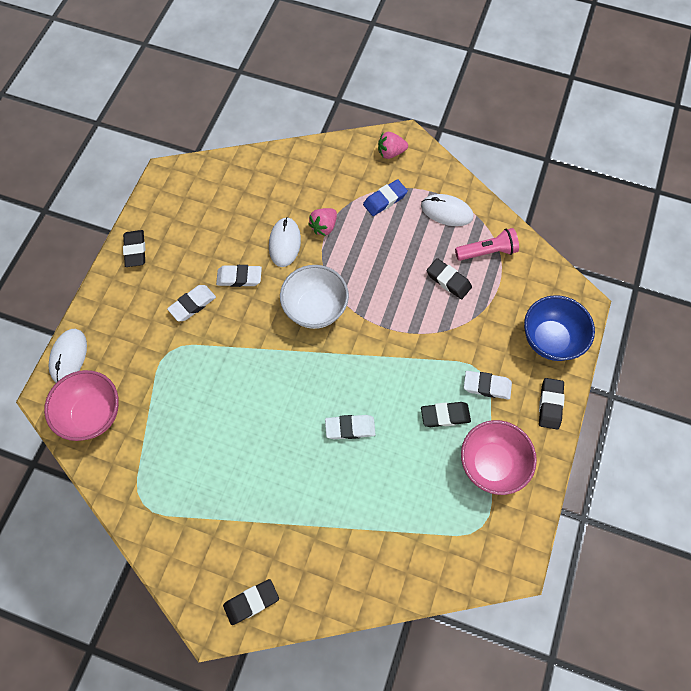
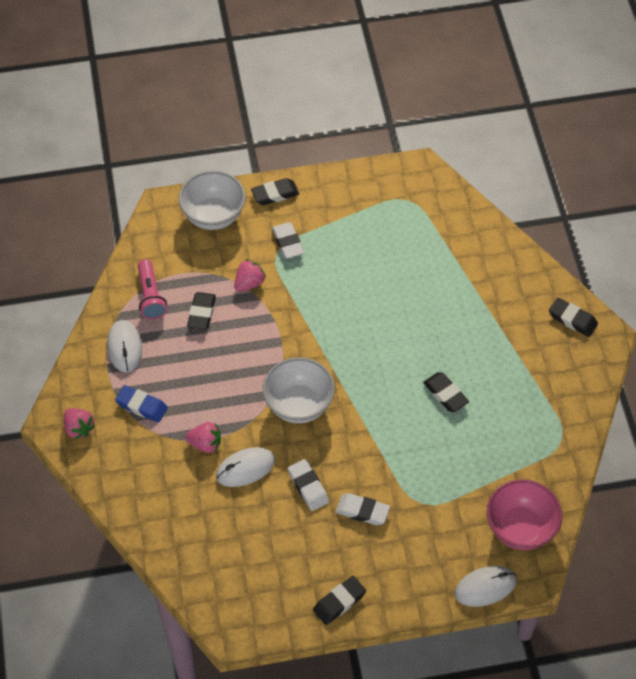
camera: 120 degrees left, 10 degrees down
white eraser [325,415,376,439] -> none
black eraser [421,402,471,427] -> black eraser moved to [423,372,469,412]
pink flashlight [455,228,519,261] -> pink flashlight turned 150 degrees counterclockwise [138,259,167,320]
pink bowl [461,420,537,495] -> none
blue bowl [524,295,595,361] -> white bowl [179,171,246,230]
none -> pink strawberry [234,259,266,292]

